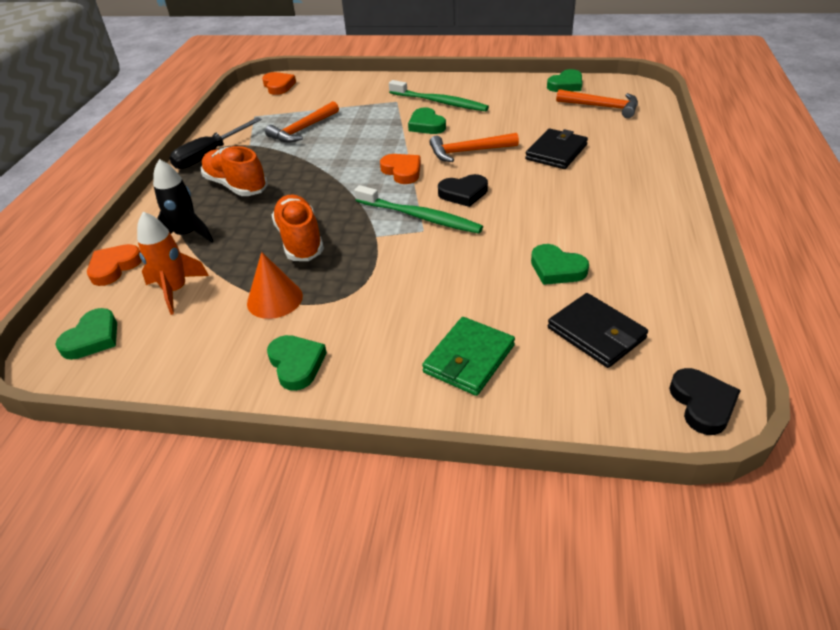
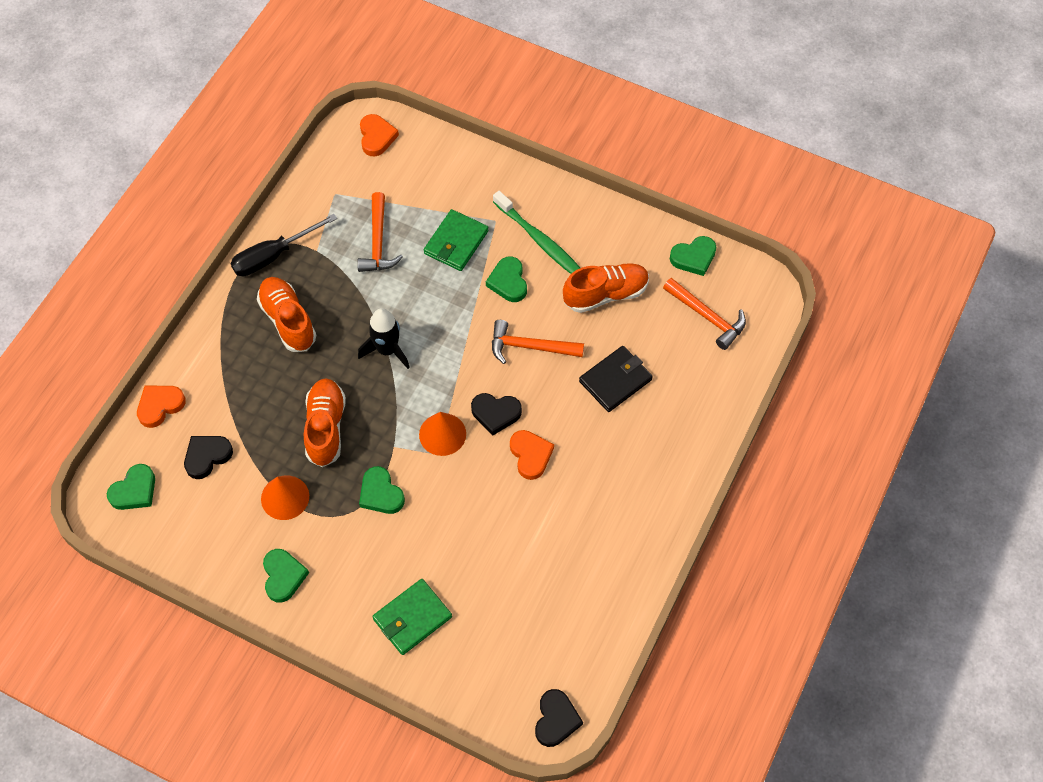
camera: 15 degrees right, 20 degrees up
orange rocket [137,212,209,315] -> black heart [184,436,233,479]
black rocket [153,159,214,243] -> black rocket moved to [358,308,410,369]
orange hammer [265,101,339,143] -> orange hammer turned 60 degrees counterclockwise [357,192,403,272]
green toothbrush [354,185,483,234] -> orange cone [419,412,466,456]
orange heart [380,154,421,184] -> orange heart moved to [510,430,554,480]
green heart [531,244,589,285] -> green heart moved to [359,466,405,514]
black wallet [548,293,648,368] -> none
none -> green wallet [424,209,489,271]
none -> orange shoe [563,263,649,313]

